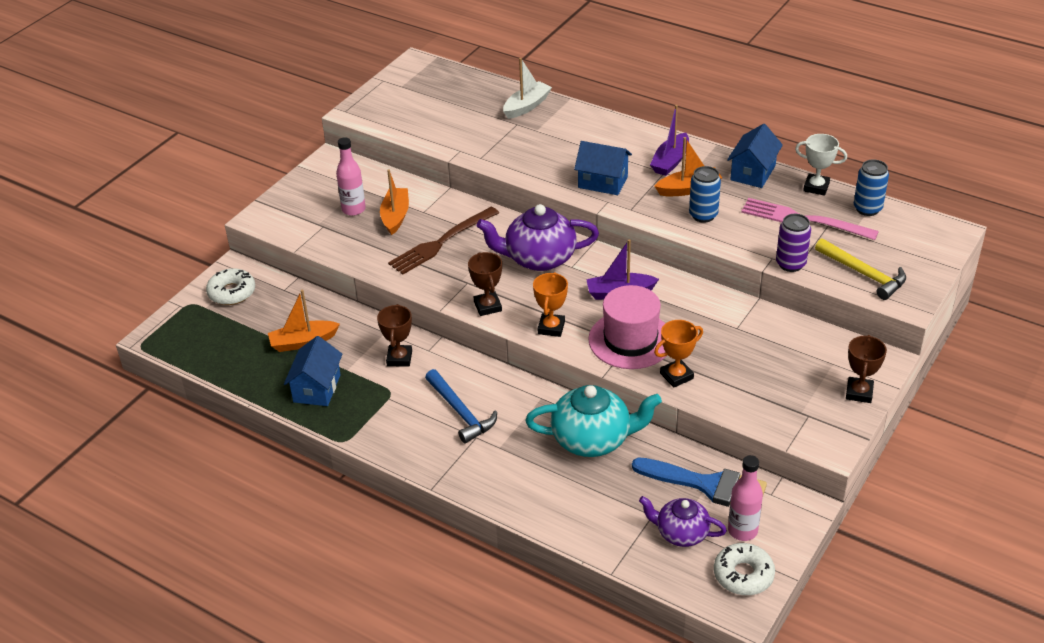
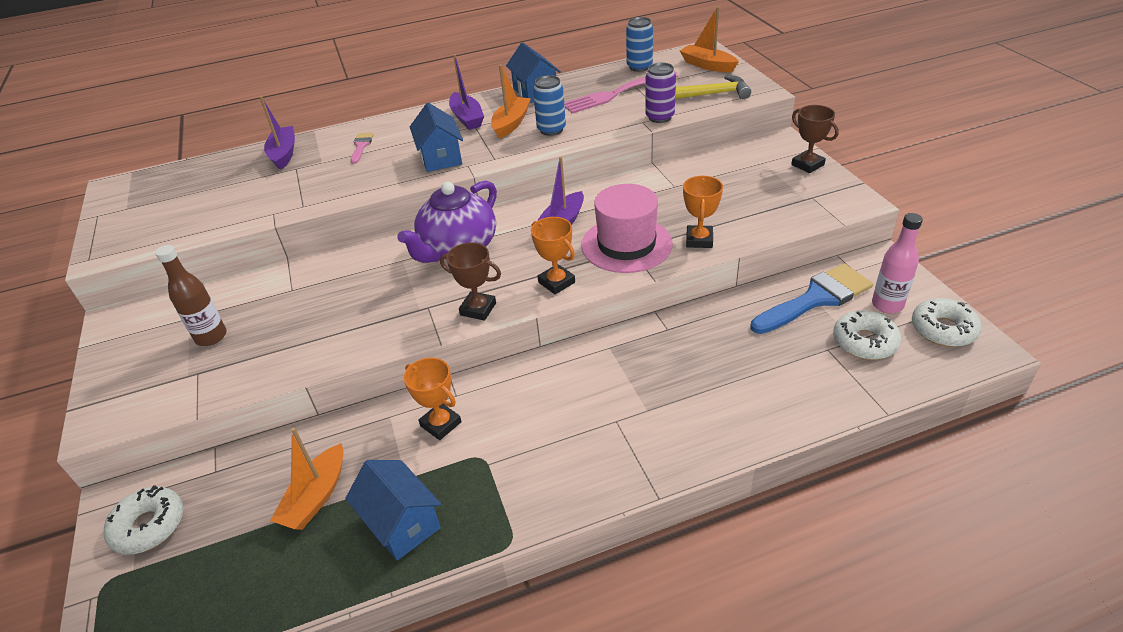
camera: 50 degrees left, 0 degrees up
pink bottle [336,137,366,216] -> brown bottle [155,245,227,346]
brown trophy [377,304,412,367] -> orange trophy [404,357,461,440]
orange boat [380,170,409,235] -> orange boat moved to [680,7,739,72]
brown fork [388,207,499,275] -> none
blue hammer [425,369,497,444] -> none
white boat [503,58,552,119] -> purple boat [259,96,295,170]
turquoise teapot [525,385,662,457] -> none
blue house [574,141,632,195] -> blue house turned 75 degrees counterclockwise [410,103,463,172]
purple teapot [639,496,727,547] -> white donut [833,310,901,360]
white trophy [795,134,847,196] -> none
none -> pink brush [351,132,374,164]

